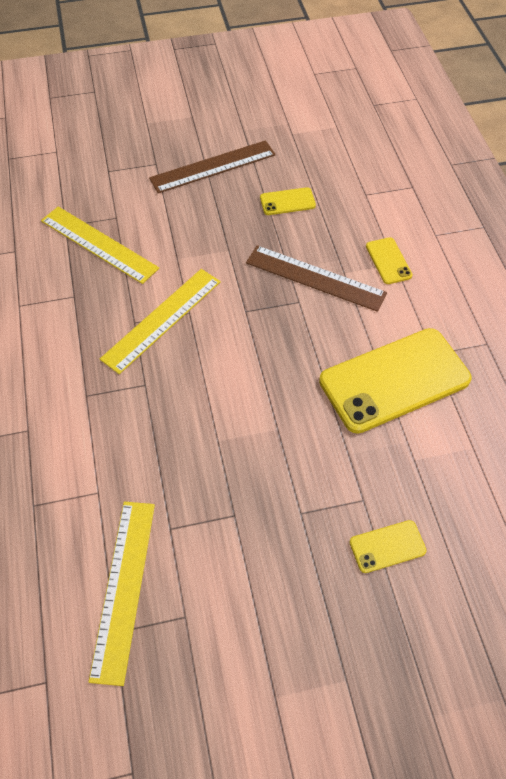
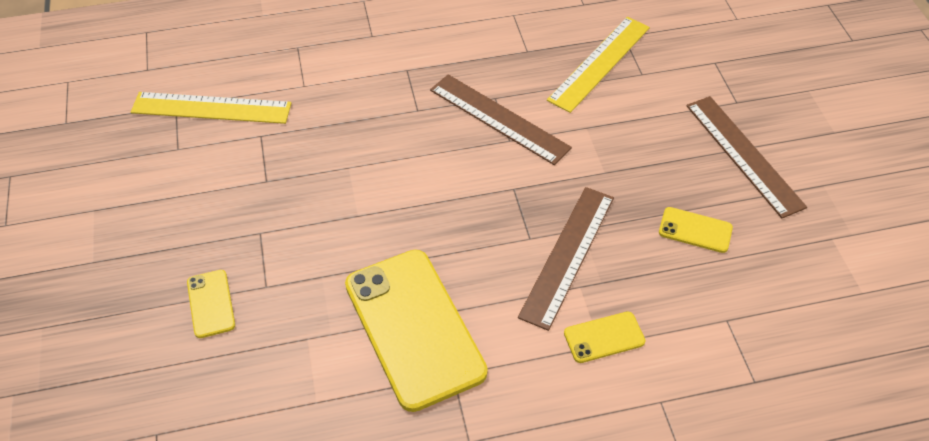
camera: 90 degrees right, 5 degrees down
yellow ruler [100,269,221,374] -> brown ruler [430,74,572,165]
yellow phone [260,187,316,215] -> yellow phone turned 60 degrees counterclockwise [659,207,733,253]

